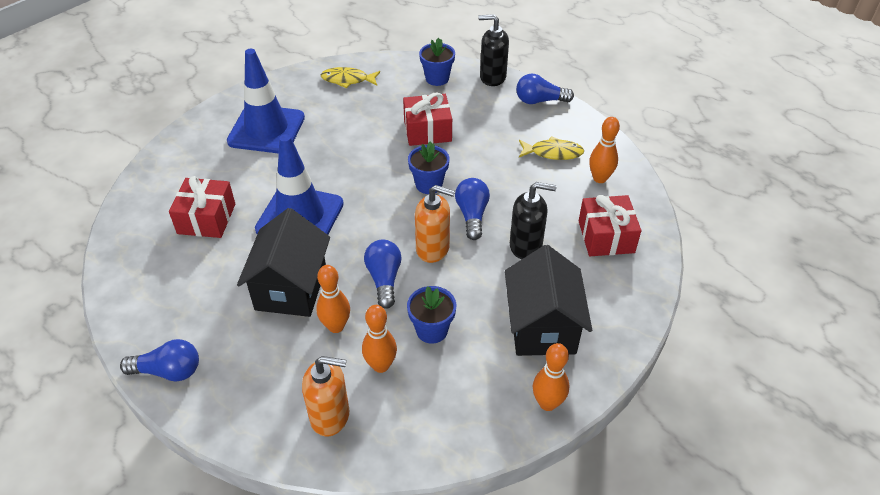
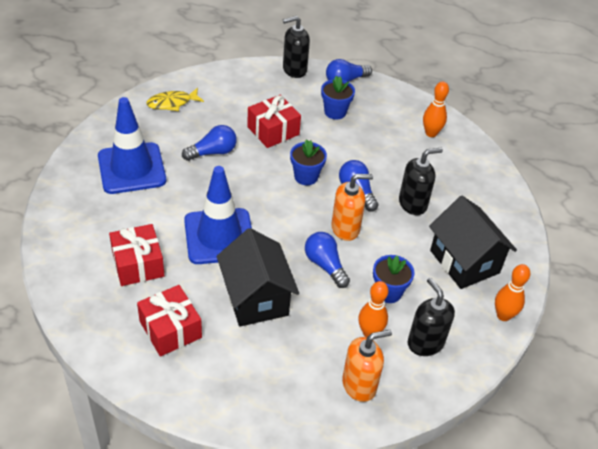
camera: 30 degrees left, 0 degrees up
blue light bulb [120,339,199,381] -> blue light bulb moved to [182,125,237,161]
orange bowling pin [316,265,350,333] -> none
blue flower pot [419,38,455,86] -> blue flower pot moved to [321,76,355,120]
yellow fish [519,136,584,160] -> none
red gift [579,195,641,256] -> red gift moved to [137,285,202,357]
none -> black soap dispenser [408,278,455,356]

